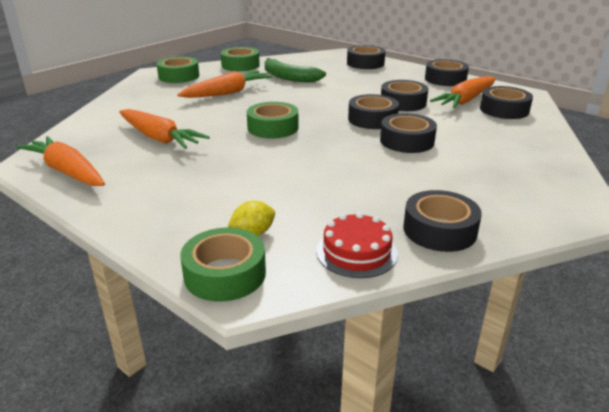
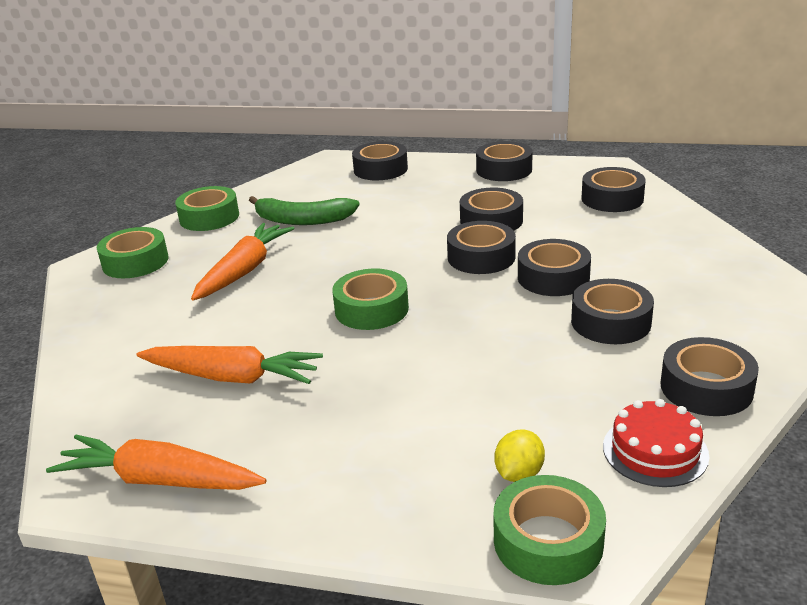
camera: 25 degrees left, 0 degrees up
orange carrot [430,76,495,108] -> none
none -> black tape [571,279,654,344]

